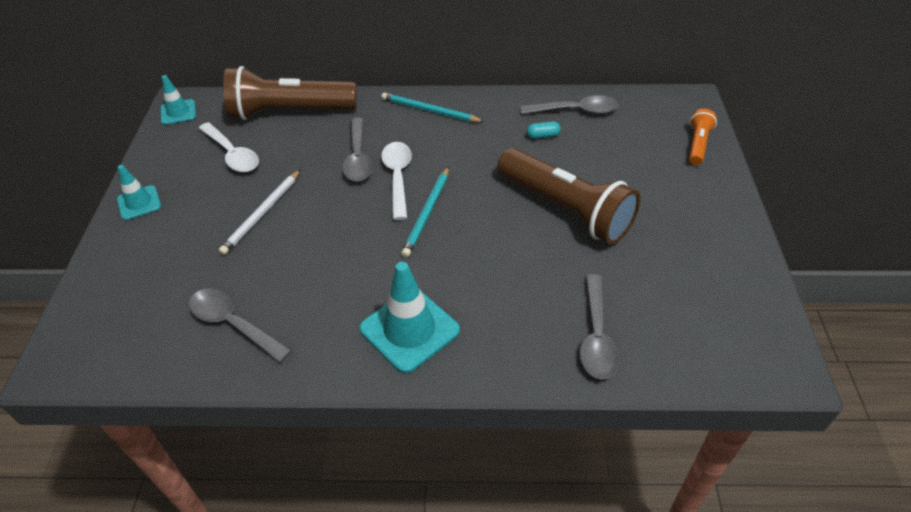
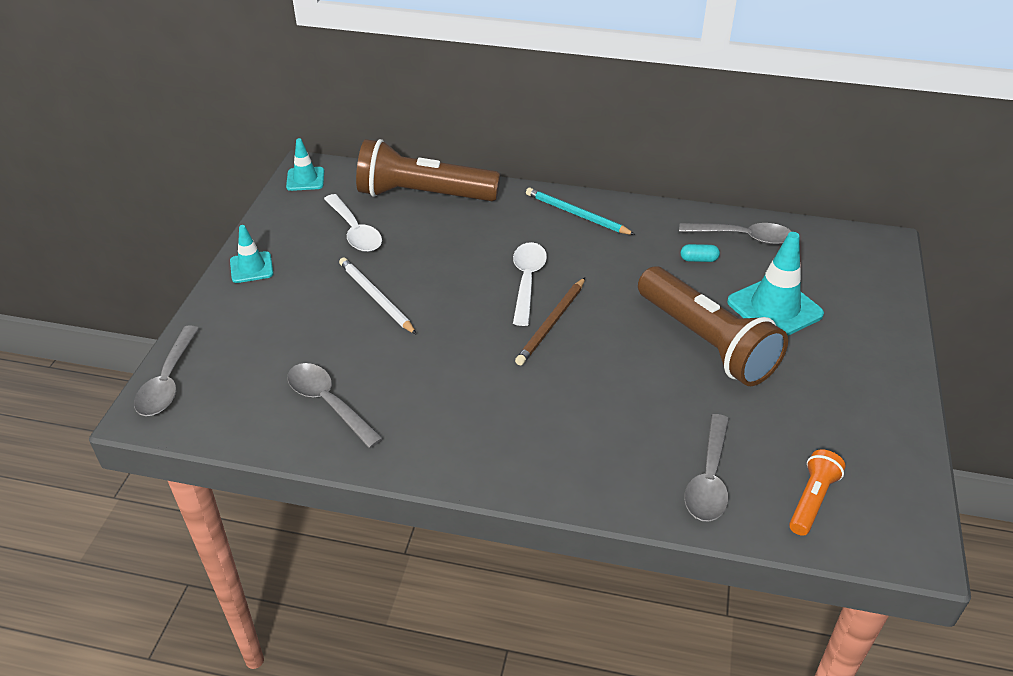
camera: 10 degrees right, 5 degrees down
white pencil [218,169,301,255] -> white pencil turned 105 degrees clockwise [339,257,417,335]
grey spoon [342,117,373,181] -> grey spoon moved to [134,325,199,416]
turquoise traffic cone [359,262,460,373] -> turquoise traffic cone moved to [727,232,824,336]
turquoise pencil [401,167,449,257] -> brown pencil [515,278,585,365]
orange flashlight [689,109,717,165] -> orange flashlight moved to [789,449,846,536]

